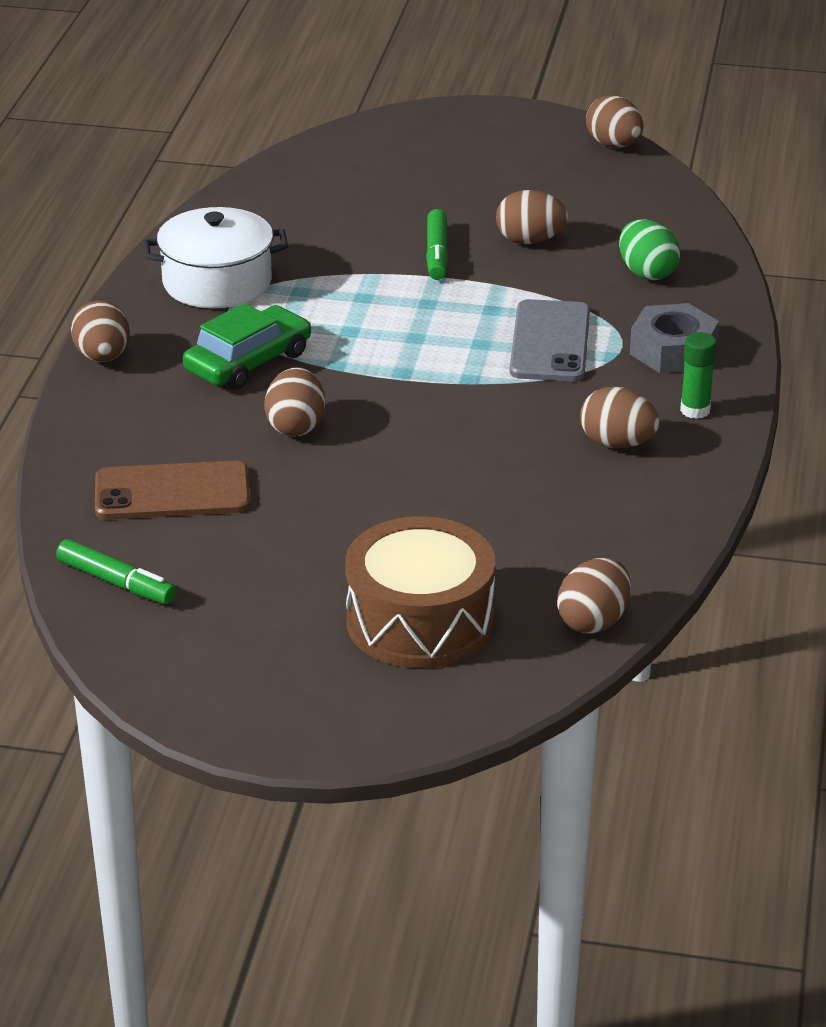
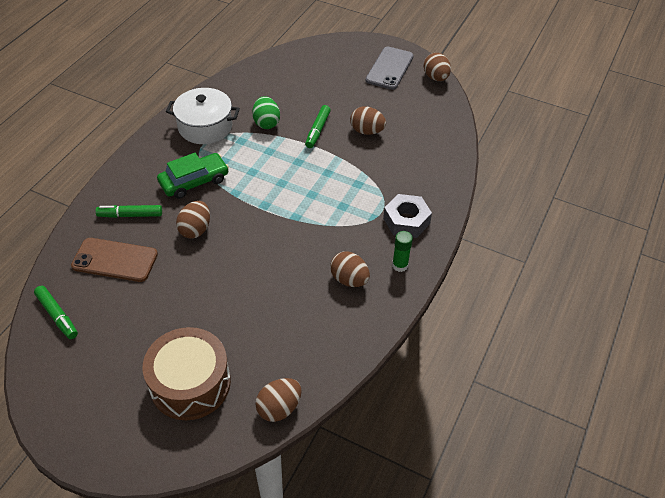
camera: 15 degrees right, 15 degrees up
brown egg [71,300,130,362] -> none
grey phone [510,299,590,381] -> grey phone moved to [366,47,414,90]
green egg [619,219,680,280] -> green egg moved to [252,96,280,129]
none -> green marker [96,205,162,218]

